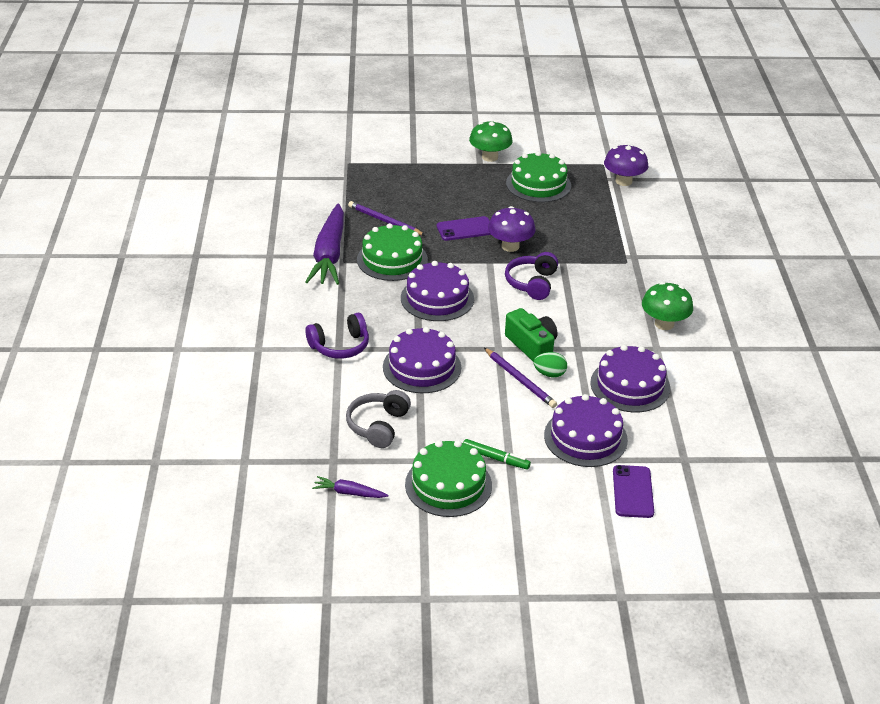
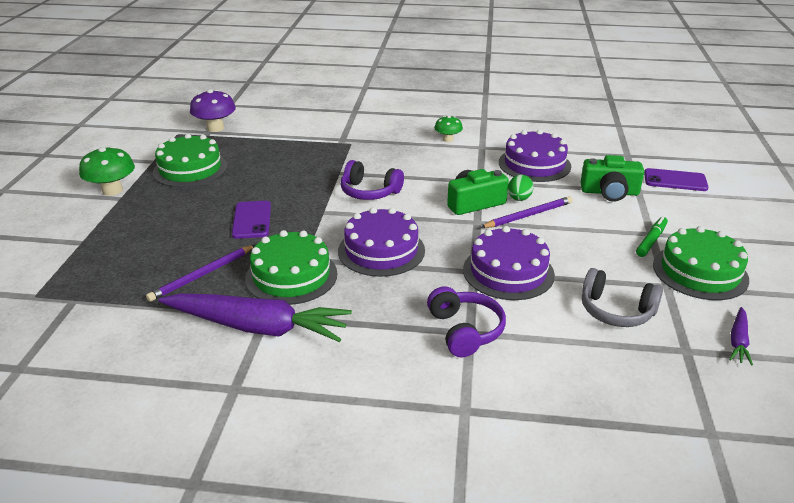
camera: 80 degrees left, 5 degrees down
purple mushroom [488,206,536,252] -> none
purple cake [544,394,628,467] -> green camera [580,155,644,202]
green mushroom [642,282,693,330] -> green mushroom [435,116,463,142], size x0.61

